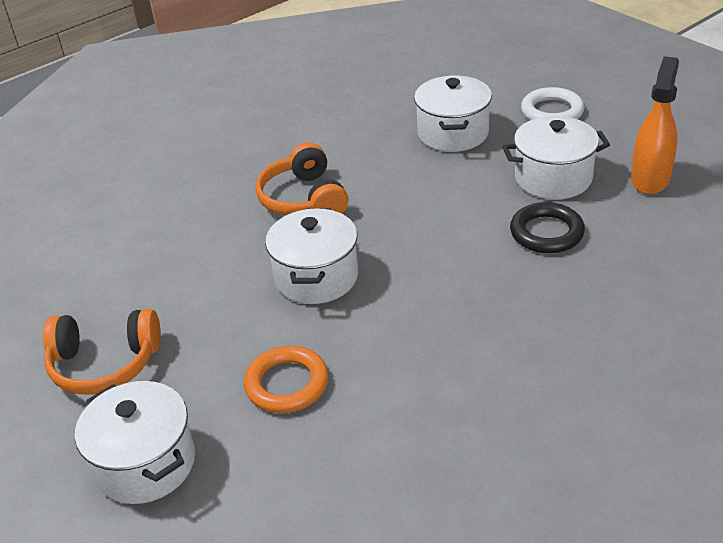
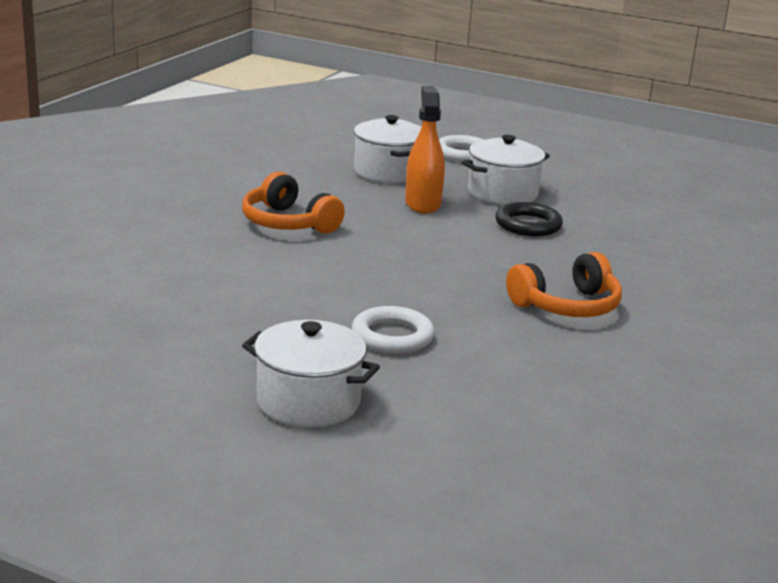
camera: 30 degrees left, 15 degrees down
orange headphones [43,309,161,395] -> orange headphones moved to [506,252,622,317]
orange ring [244,346,329,413] -> white ring [351,306,434,354]
white pot [265,208,358,304] -> none
orange spray bottle [631,56,679,194] -> orange spray bottle moved to [405,86,445,214]

